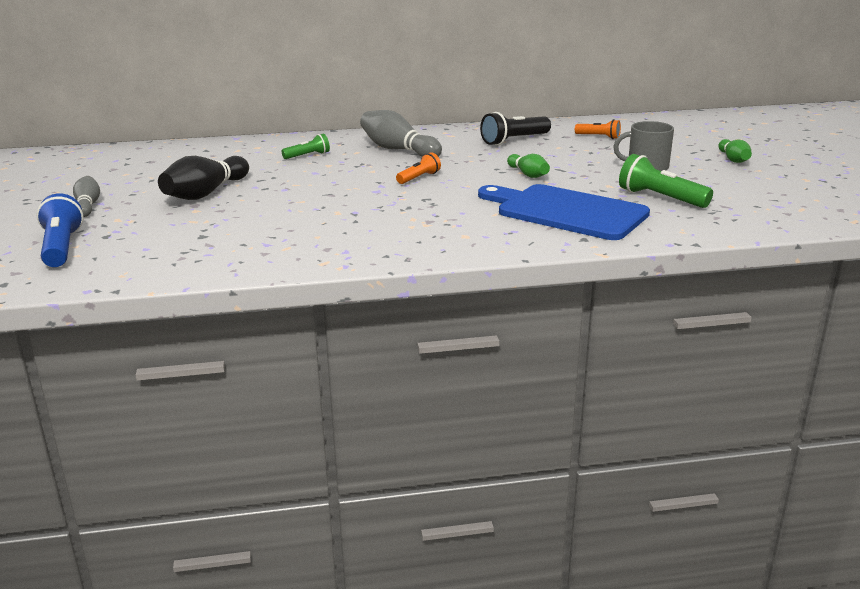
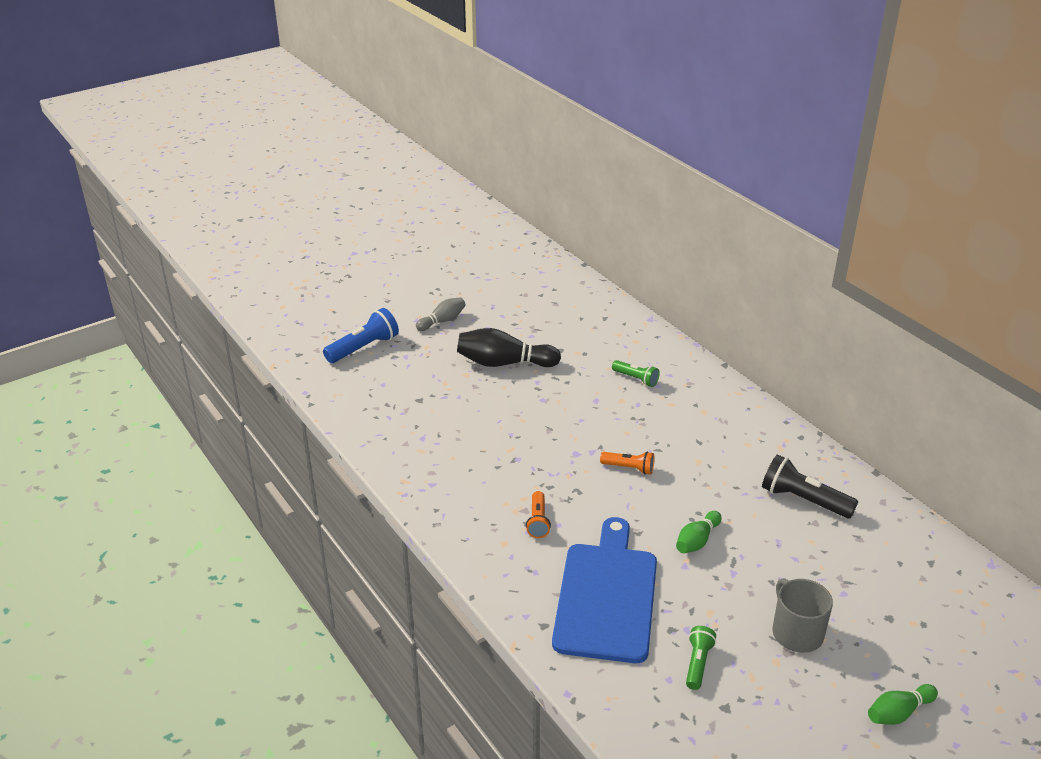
camera: 65 degrees right, 10 degrees up
grey bowling pin [360,110,442,157] -> none
orange flashlight [575,119,621,139] -> orange flashlight moved to [526,491,551,538]
green flashlight [619,154,713,208] -> green flashlight [686,626,716,690], size x0.60

